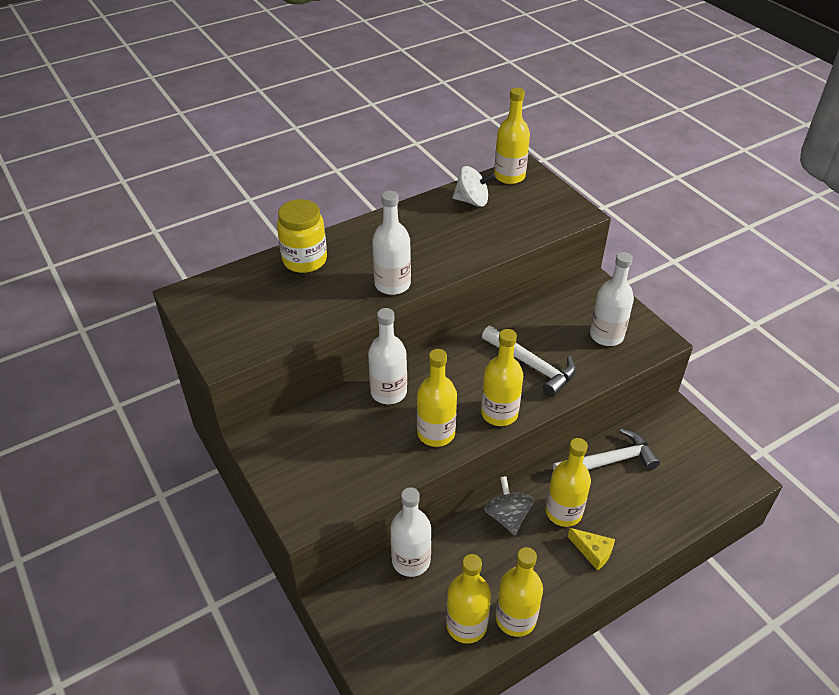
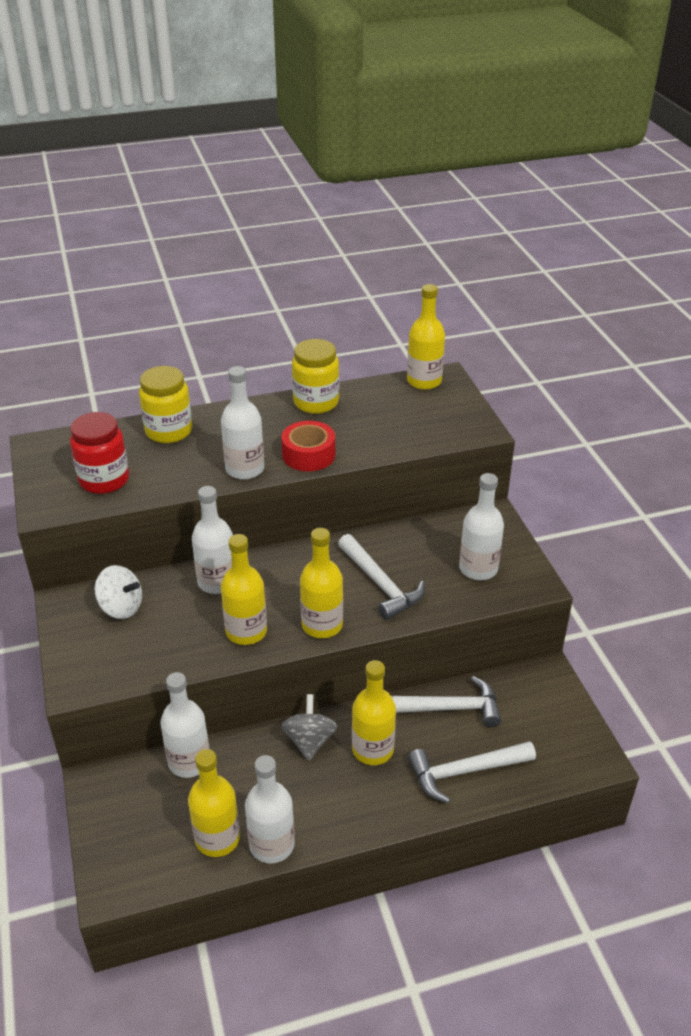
camera: 15 degrees right, 5 degrees down
white spinning top [452,166,496,207] -> white spinning top moved to [95,565,142,619]
yellow bottle [496,547,543,637] -> white bottle [245,755,295,863]
yellow cheese [568,528,615,571] -> none
none -> red jar [70,412,129,494]
none -> red tape [281,421,335,471]
none -> yellow jar [292,339,339,414]
none -> white hammer [408,741,536,803]

